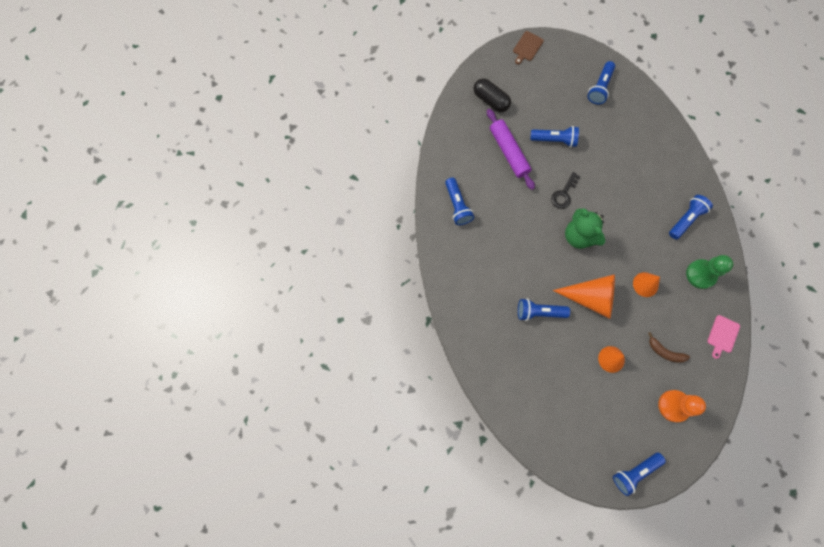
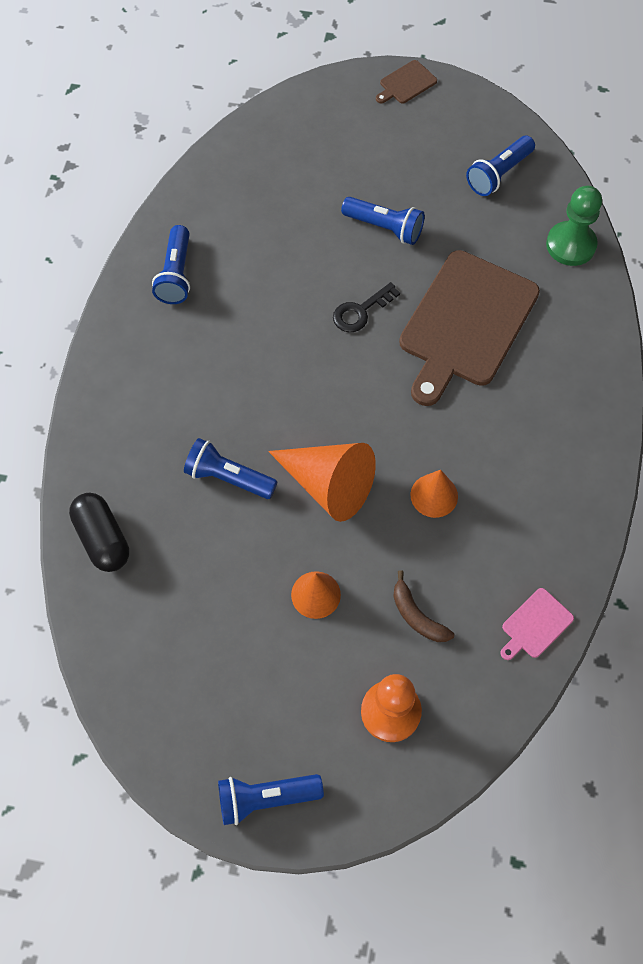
camera: 20 degrees right, 10 degrees down
black capsule [473,78,511,112] -> black capsule moved to [69,493,129,572]
purple rolling pin [487,109,535,190] -> none
green teddy bear [565,208,605,249] -> none
blue flashlight [669,195,713,239] -> none
green pawn [686,255,733,289] -> green pawn moved to [546,186,602,266]
none -> brown cutting board [399,250,540,406]

